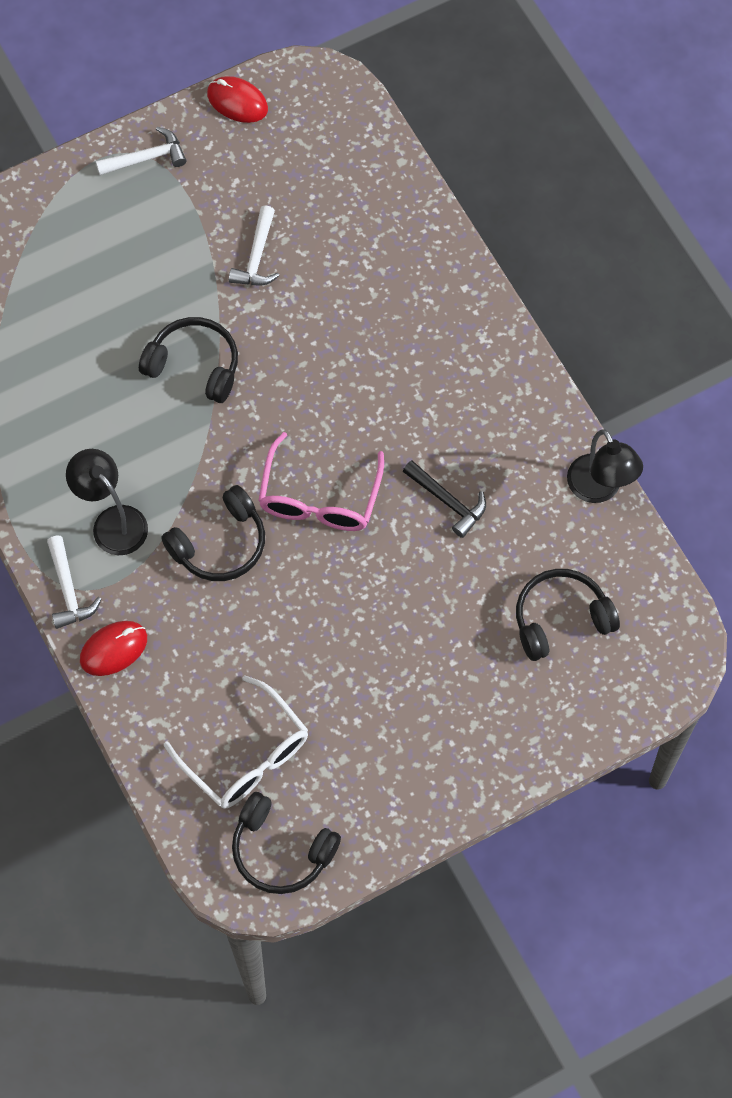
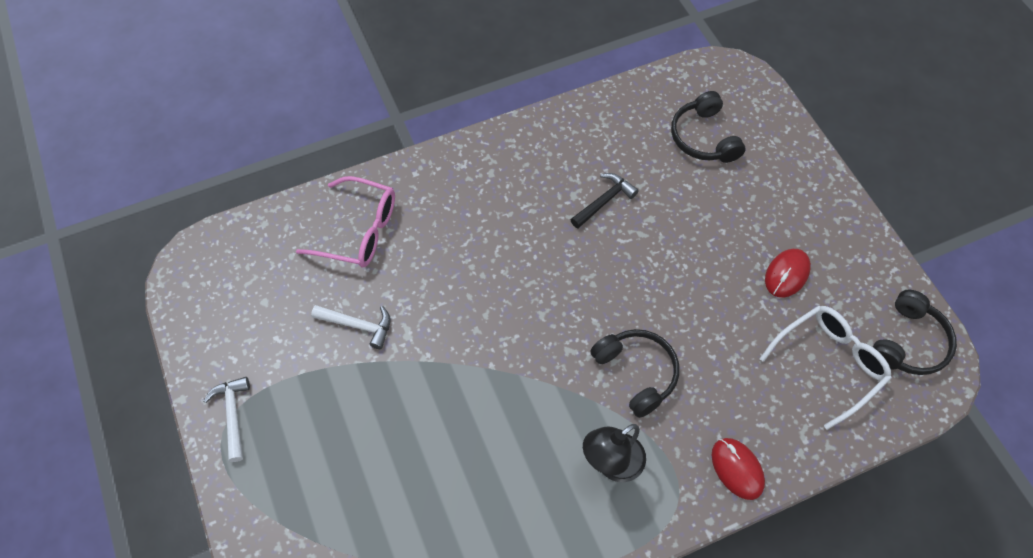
camera: 85 degrees left, 5 degrees down
white hammer [47,536,102,629] -> none
black headphones [139,317,238,403] -> none
red mouse [207,76,268,123] -> red mouse moved to [765,249,811,298]
pink glasses [258,432,384,531] -> pink glasses moved to [296,176,395,267]
black lamp [567,430,643,503] -> none

